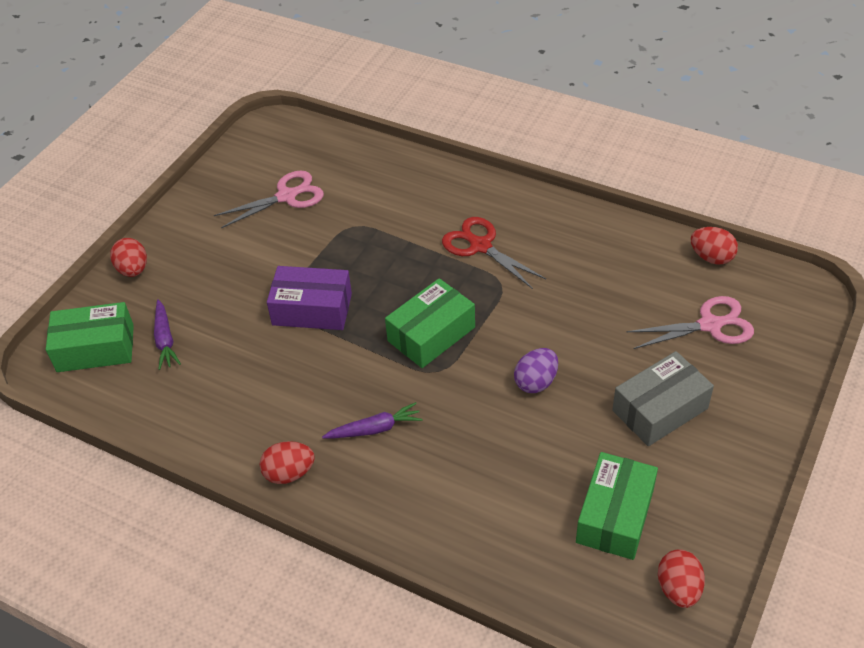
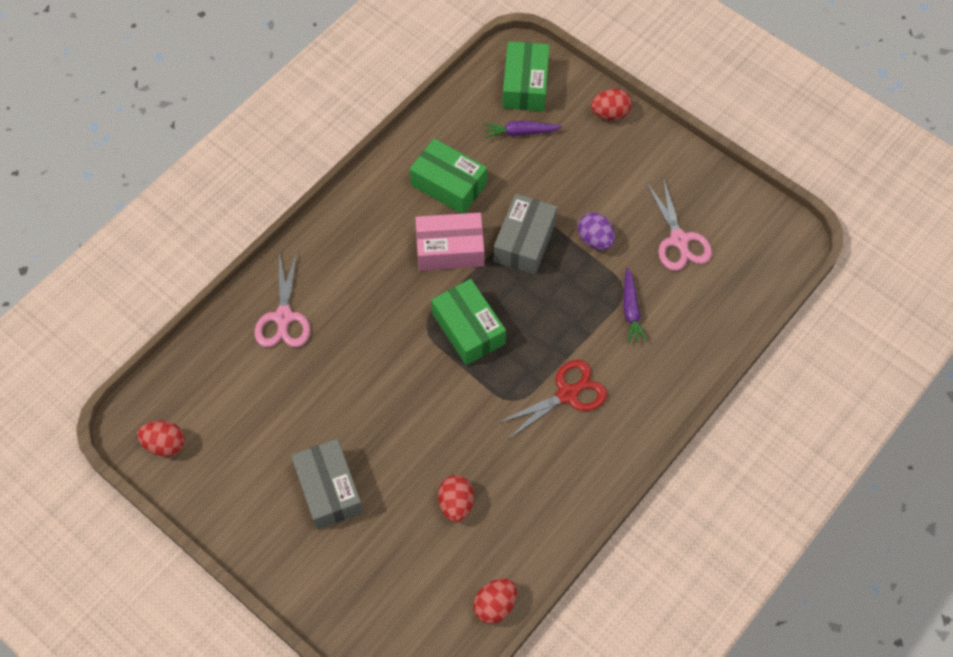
camera: 100 degrees right, 15 degrees up
red egg [260,441,315,484] -> red egg moved to [438,475,474,522]
purple box [267,266,352,330] -> grey box [493,194,558,275]
purple carrot [322,402,422,439] -> purple carrot moved to [623,268,648,344]
purple egg [514,348,558,393] -> purple egg moved to [578,212,615,250]
green box [576,452,658,560] -> green box moved to [410,138,487,214]
pink scissors [626,296,754,349] -> pink scissors moved to [255,252,310,347]
none -> pink box [415,213,484,271]

